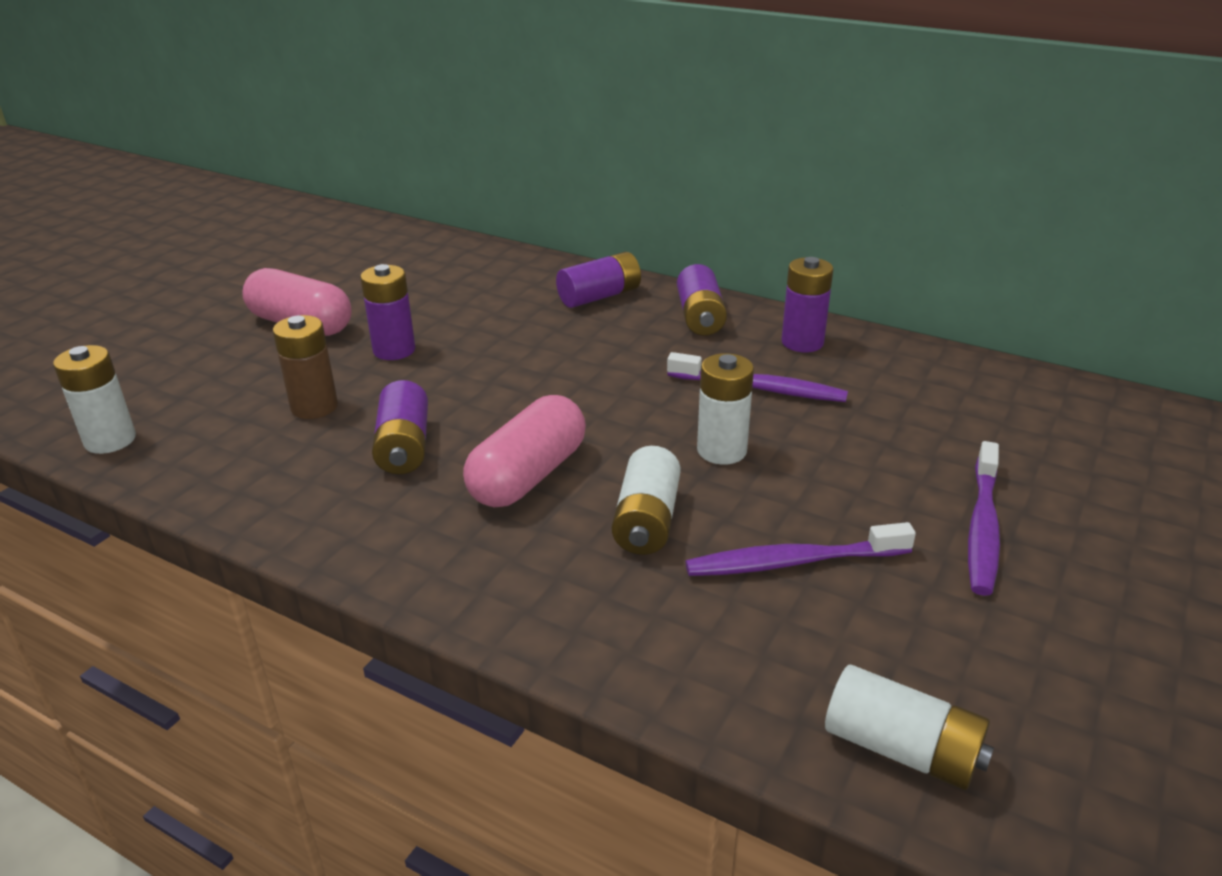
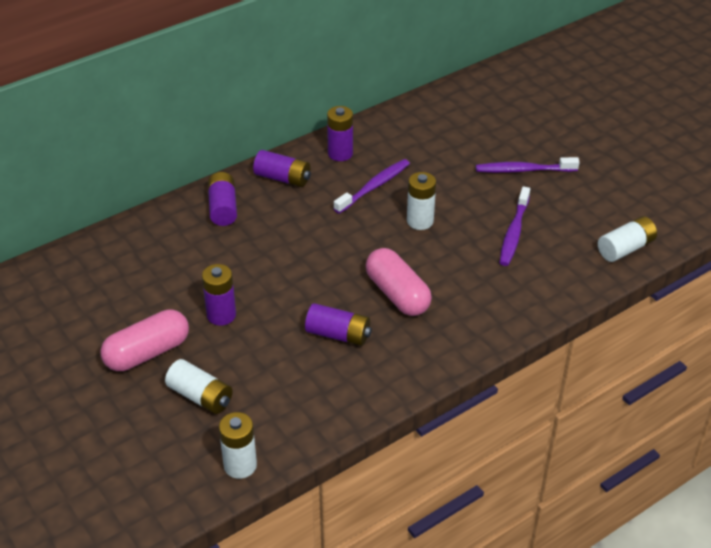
camera: 65 degrees left, 10 degrees up
brown battery [273,315,338,419] -> none
white battery [612,446,681,555] -> white battery moved to [165,359,233,414]
purple toothbrush [968,441,1000,596] -> purple toothbrush turned 135 degrees clockwise [476,157,580,173]

